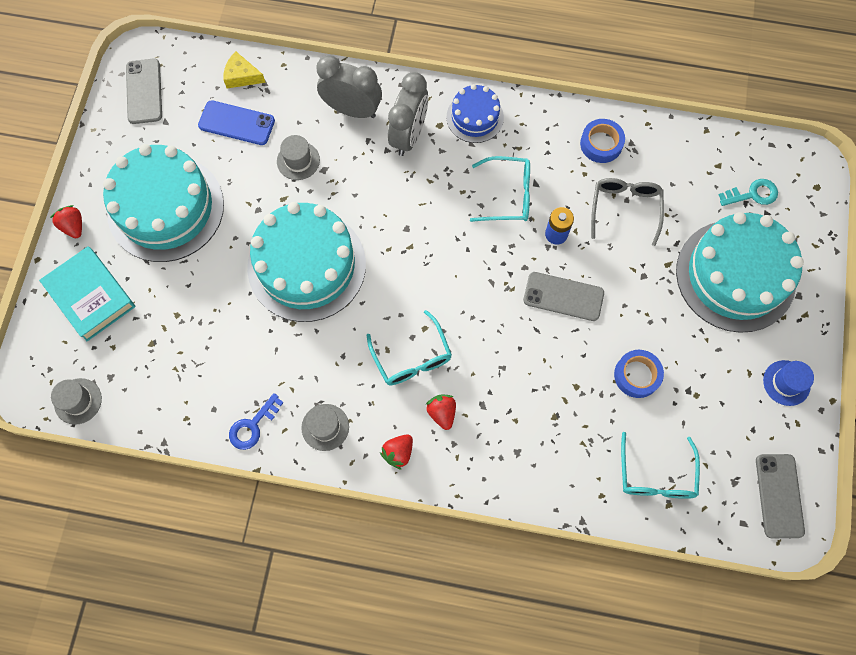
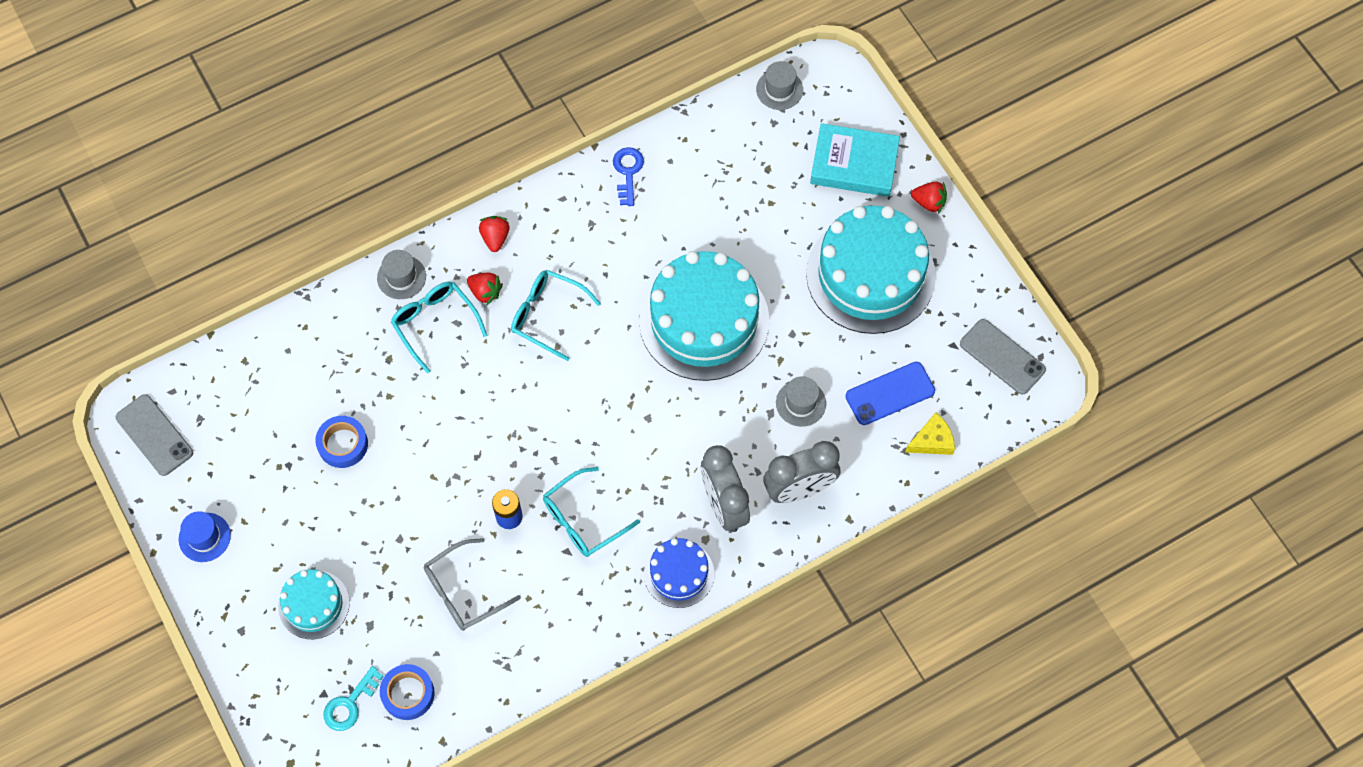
camera: 140 degrees right, 5 degrees down
grey hat [301,404,349,451] -> grey hat moved to [377,250,426,299]
grey phone [523,272,604,321] -> none
blue tape [580,119,625,163] -> blue tape moved to [380,664,435,720]
grey glasses [591,178,664,246] -> grey glasses turned 90 degrees clockwise [424,538,521,631]
turquoise glasses [621,432,700,499] -> turquoise glasses moved to [391,282,487,374]
turquoise cake [676,212,804,333] -> turquoise cake [278,569,350,639], size x0.51

